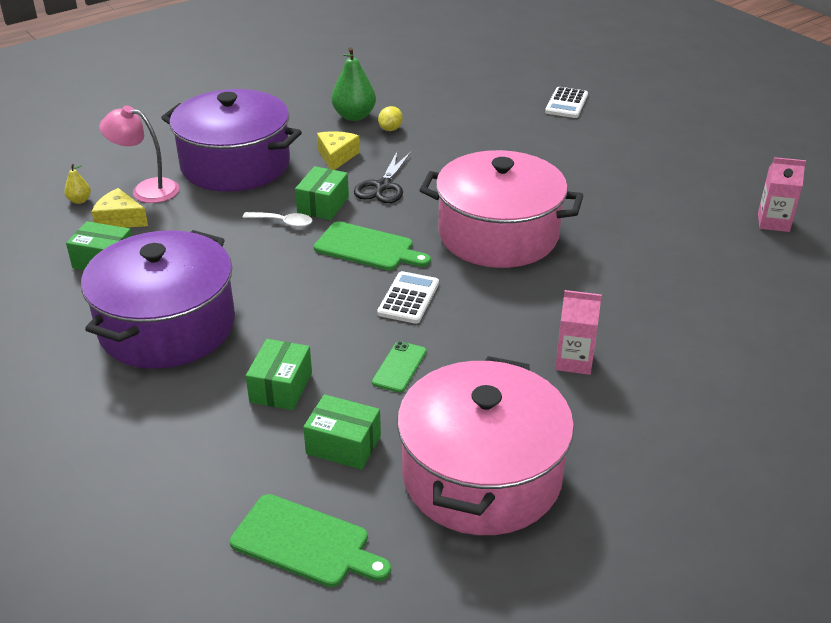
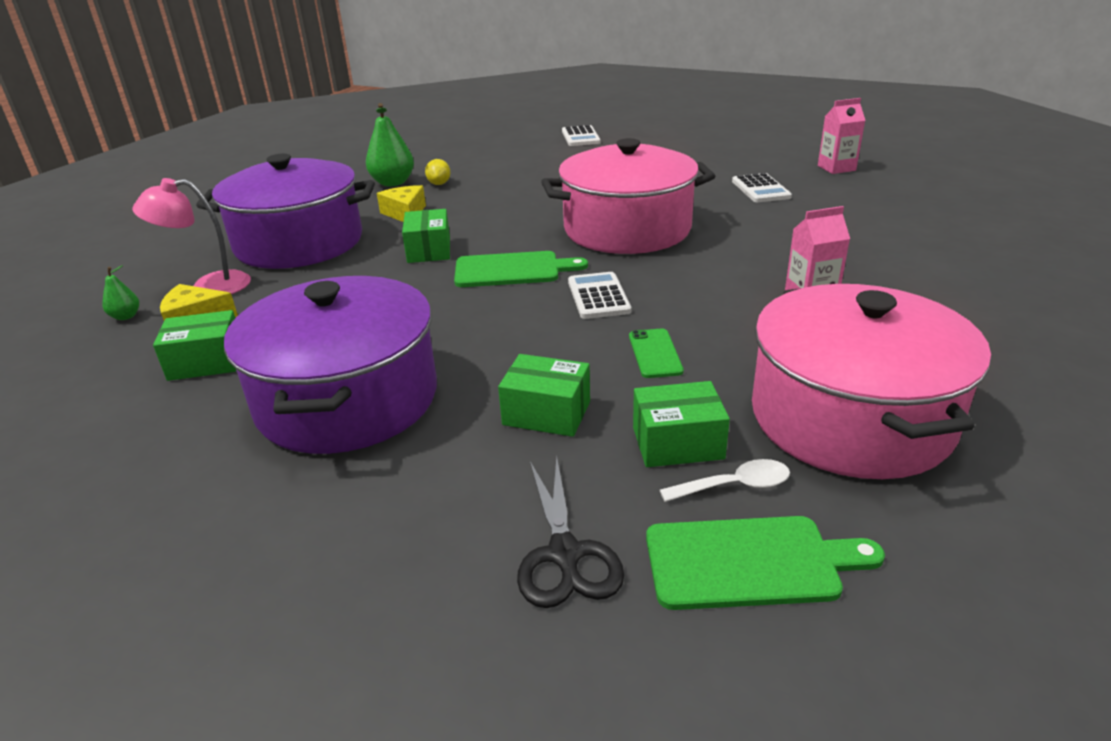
camera: 25 degrees left, 5 degrees down
yellow pear [64,164,91,204] -> green pear [102,265,139,320]
white spoon [242,212,312,227] -> white spoon moved to [660,459,790,502]
green box [246,339,312,410] -> green box turned 60 degrees counterclockwise [498,354,590,437]
black scissors [354,152,411,203] -> black scissors moved to [517,456,624,608]
none -> white calculator [732,173,792,202]

